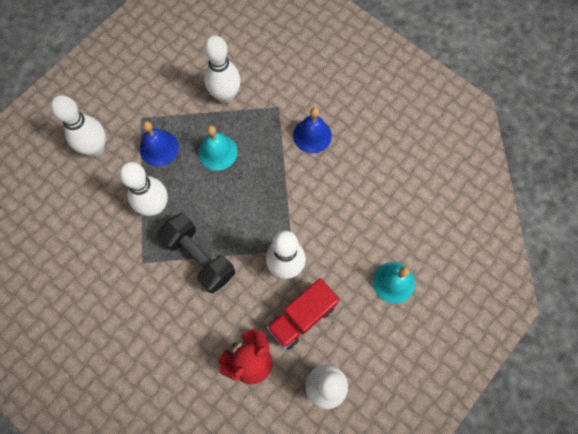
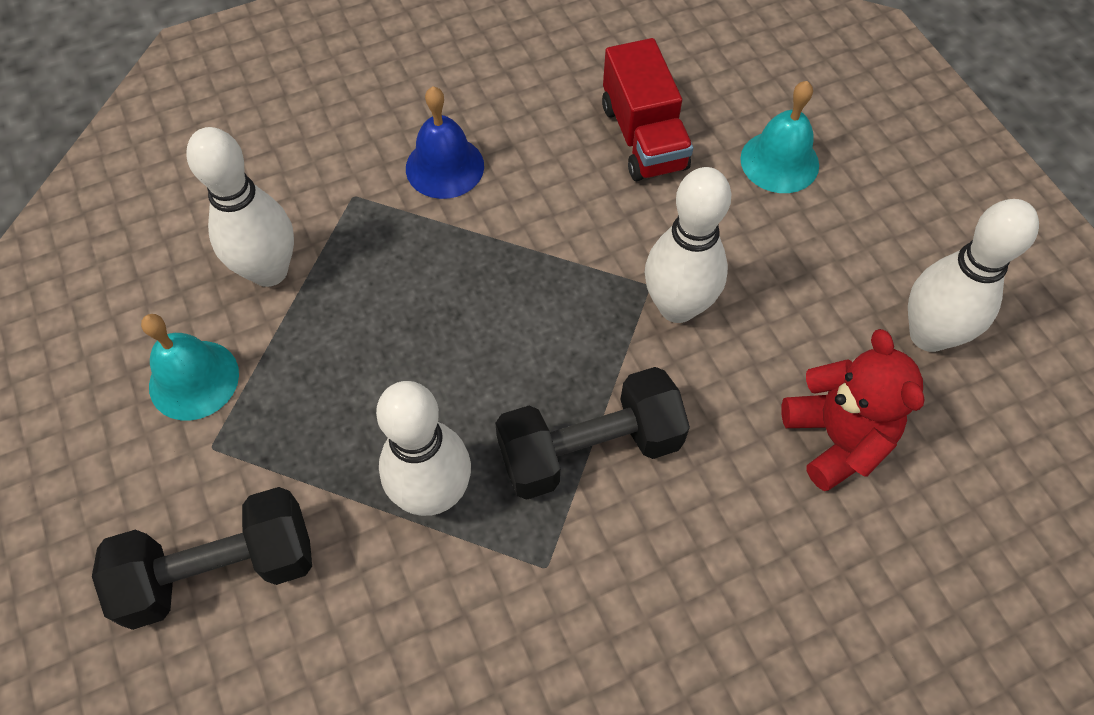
camera: 65 degrees left, 10 degrees down
white bowling pin [51,95,106,156] -> black dumbbell [92,487,312,630]
blue bell [140,121,179,167] -> none
turquoise bell [198,125,237,170] -> turquoise bell moved to [141,314,239,421]
red truck [267,278,340,350] -> red truck moved to [602,38,693,181]

